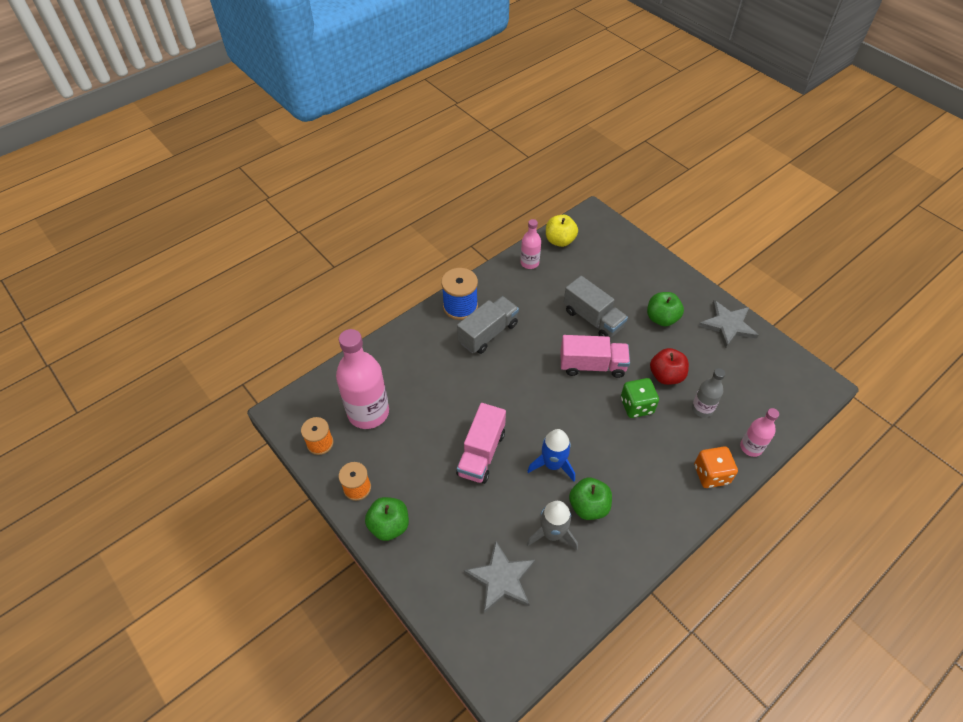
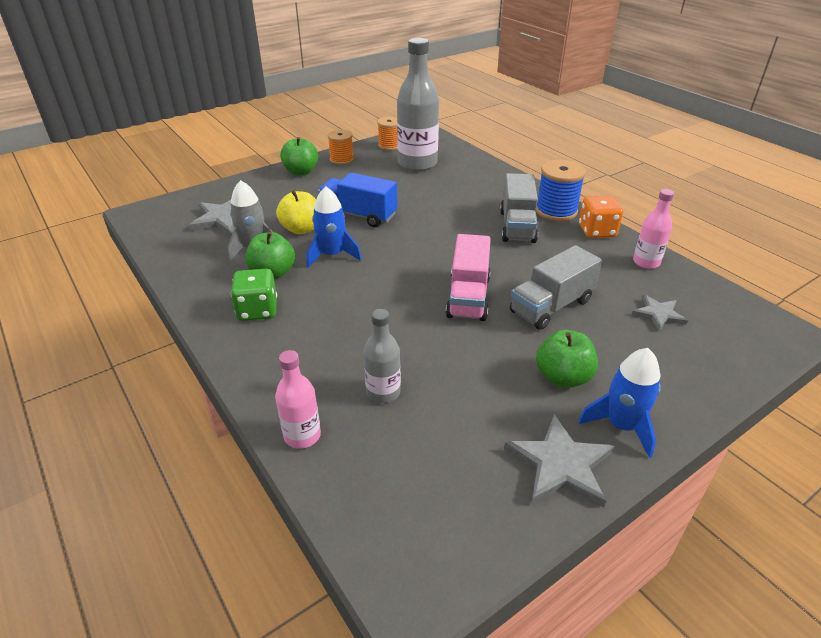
camera: 95 degrees right, 15 degrees down
pink bottle [336,329,389,429] -> grey bottle [397,38,439,171]
pink truck [456,403,506,484] -> blue truck [318,172,397,227]
grey truck [457,296,519,354] -> grey truck turned 45 degrees clockwise [500,173,538,243]
yellow apple [546,215,578,247] -> yellow apple moved to [276,190,316,234]
green dice [621,378,659,418] -> green dice moved to [231,269,277,321]
red apple [650,348,689,385] -> none
orange dice [694,446,738,488] -> orange dice moved to [579,196,623,238]
none -> blue rocket [578,348,661,458]
none -> grey star [632,295,688,331]

